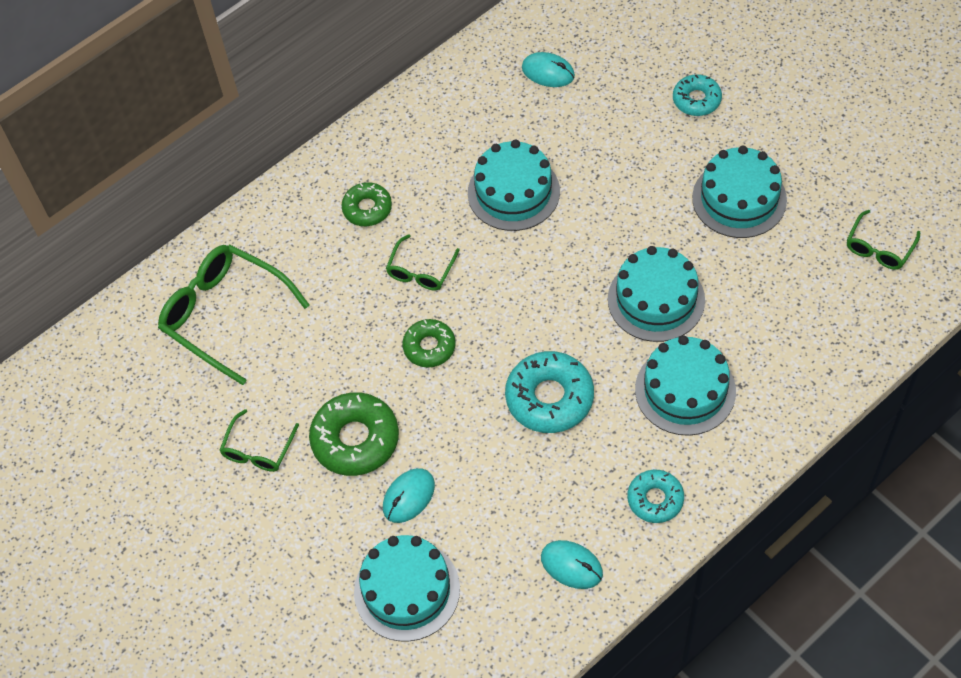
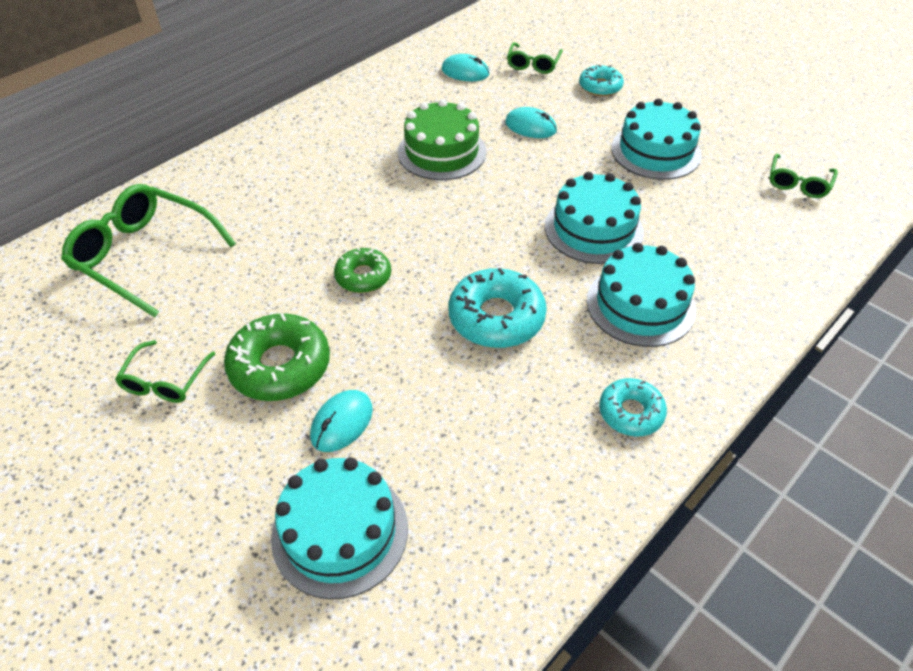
camera: 10 degrees left, 10 degrees down
green donut [341,182,392,226] -> none
green glasses [386,234,460,290] -> green glasses moved to [507,42,563,74]
turquoise cake [468,140,560,231] -> green cake [398,99,486,180]
turquoise mouse [541,540,603,589] -> turquoise mouse moved to [505,107,557,138]

